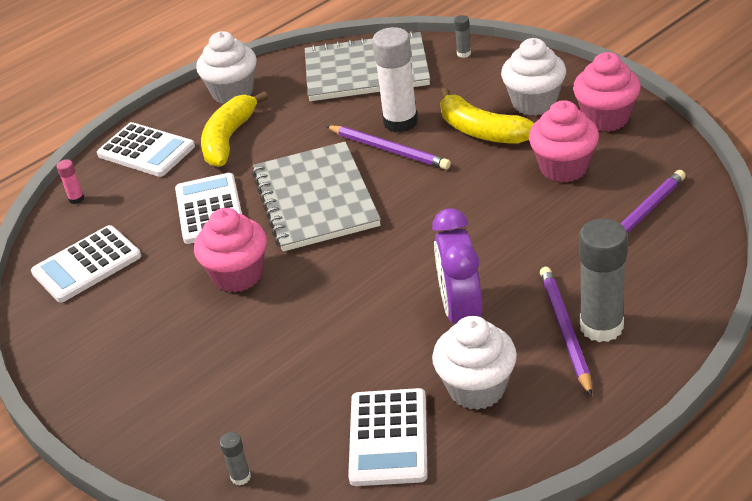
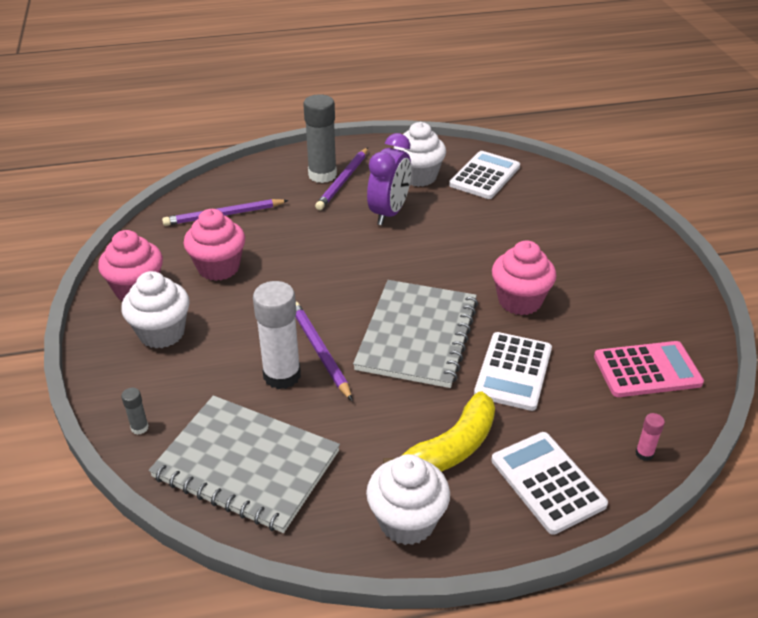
camera: 155 degrees left, 0 degrees up
white calculator [31,225,141,303] -> pink calculator [594,341,704,397]
grey glue stick [220,432,251,486] -> none
yellow banana [440,88,534,144] -> none

